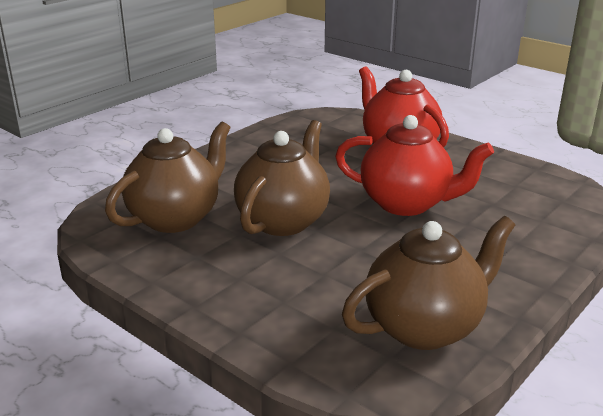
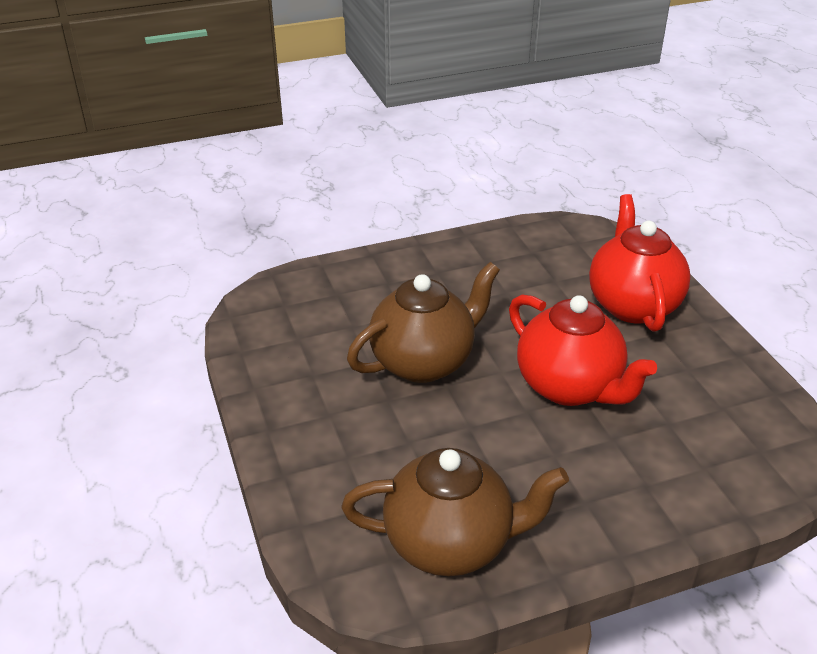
camera: 30 degrees right, 10 degrees up
brown teapot [105,121,231,233] -> none

